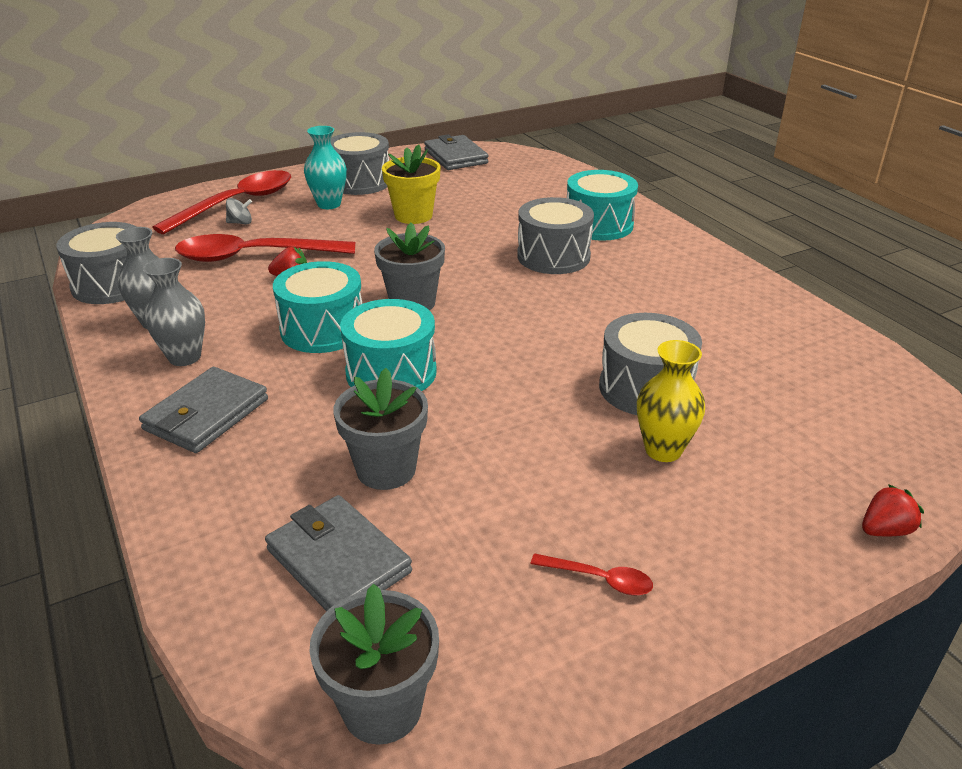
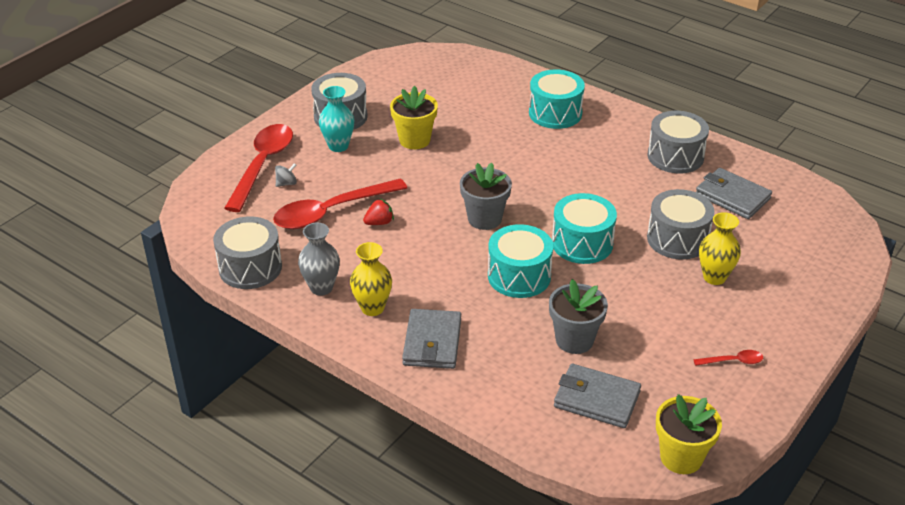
camera: 25 degrees left, 5 degrees up
grey vase [143,258,205,366] -> yellow vase [350,242,392,316]
turquoise drum [273,261,362,353] -> turquoise drum moved to [552,193,617,264]
grey flower pot [309,584,439,745] -> yellow flower pot [656,394,722,474]
grey wallet [424,134,488,170] -> grey wallet moved to [696,168,772,219]
grey drum [517,197,594,274] -> grey drum moved to [647,111,709,174]
red strawberry [862,484,924,536] -> none

